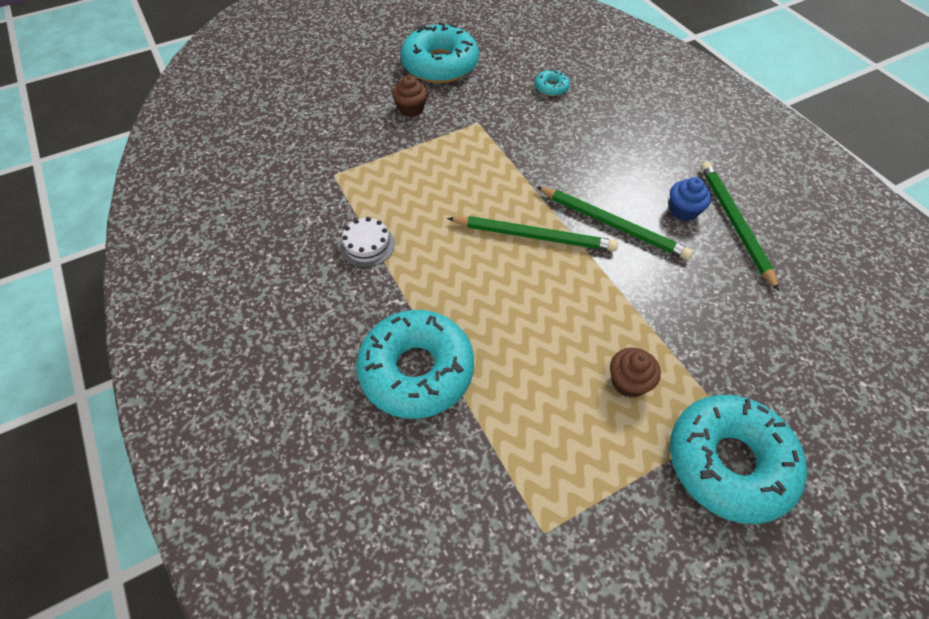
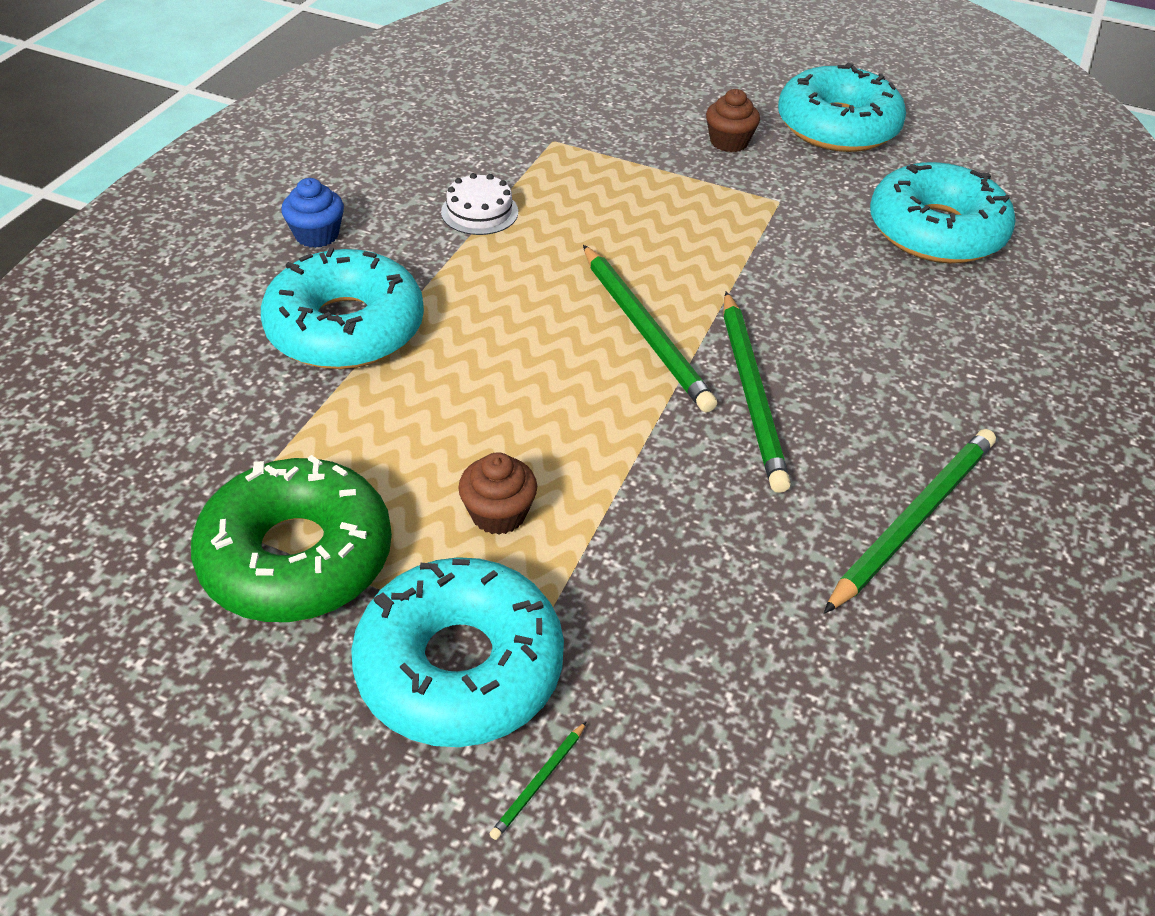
camera: 50 degrees right, 10 degrees down
turquoise donut [535,69,570,96] -> turquoise donut [870,162,1015,263], size x2.29
blue cupcake [670,177,712,221] -> blue cupcake moved to [281,178,344,248]
none -> green donut [191,455,392,622]
none -> green pencil [490,721,587,840]

